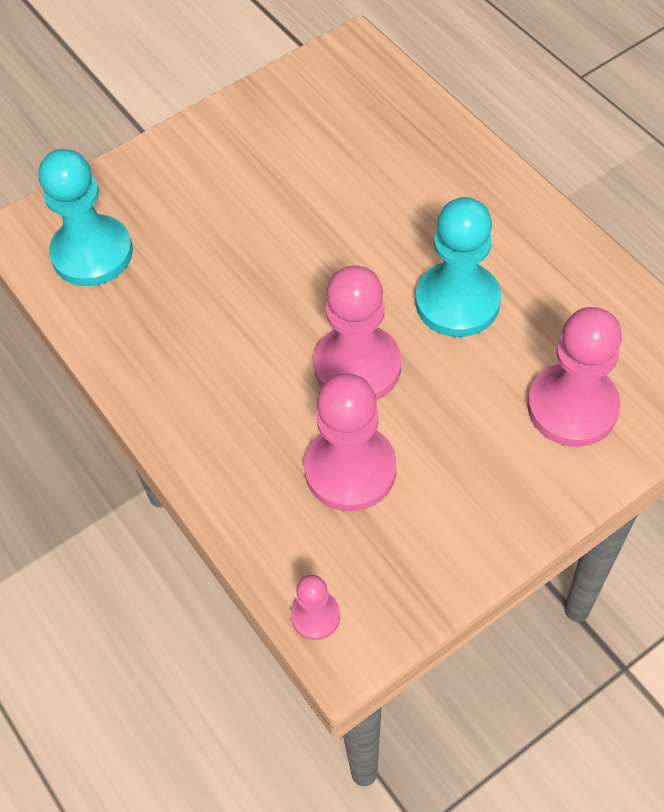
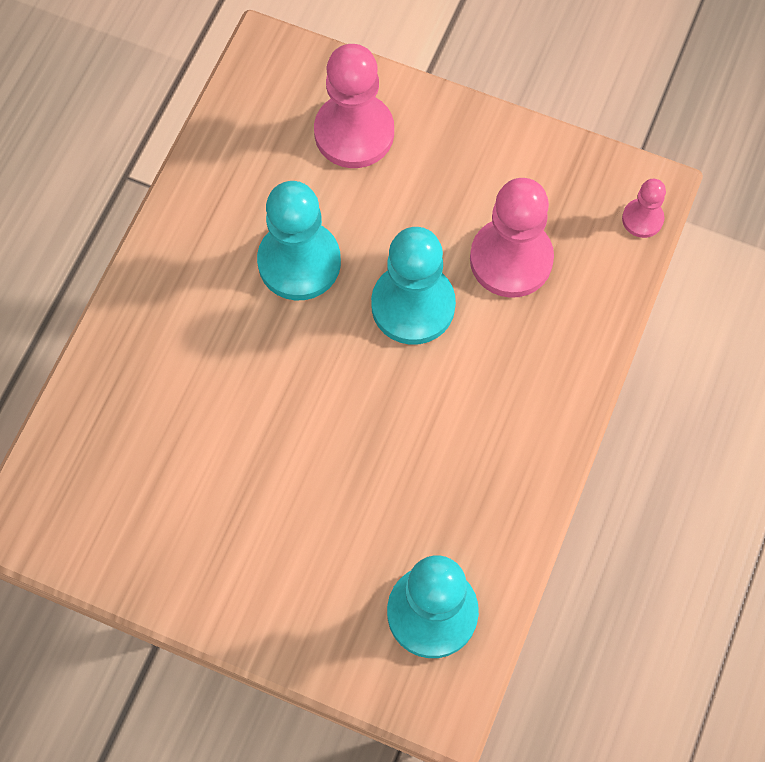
camera: 125 degrees left, 10 degrees up
pink pawn [314,265,401,400] -> turquoise pawn [371,227,456,345]

